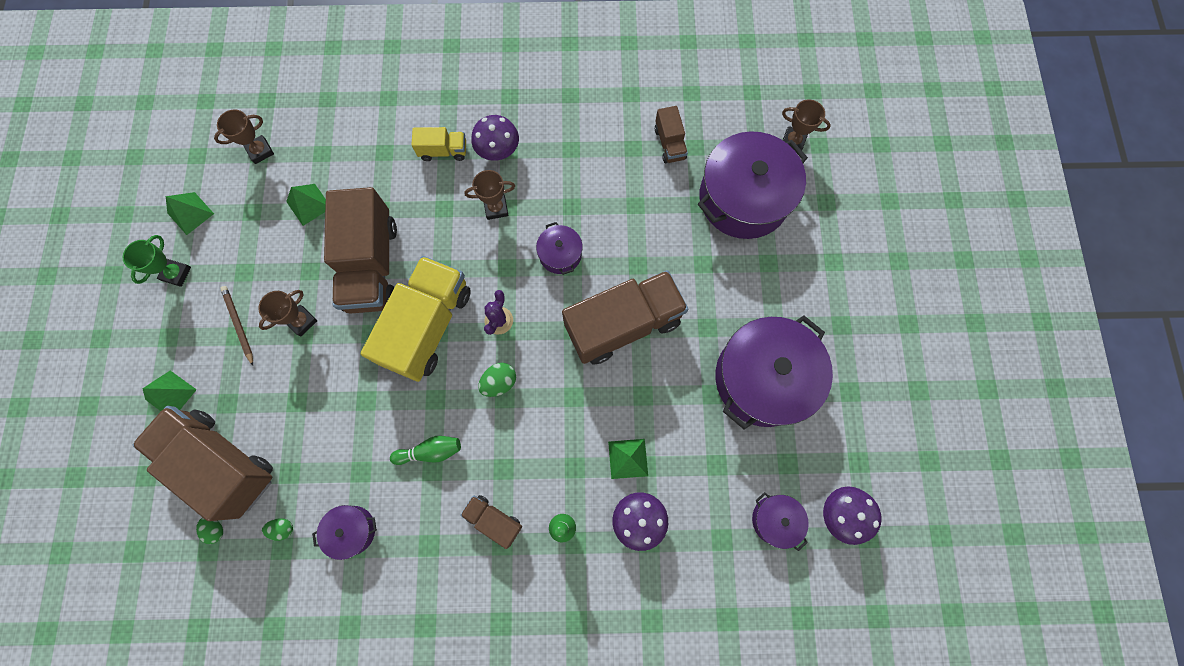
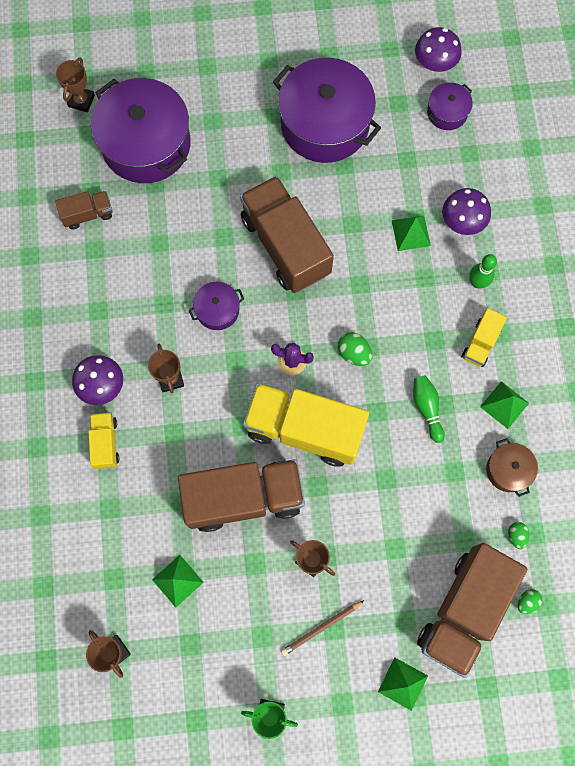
camera: 95 degrees left, 0 degrees up
green pyramid [166,192,214,235] -> green pyramid moved to [480,381,529,429]
purple pot [312,505,377,560] -> brown pot [486,438,538,497]
brown truck [460,495,522,549] -> yellow truck [461,308,507,367]

